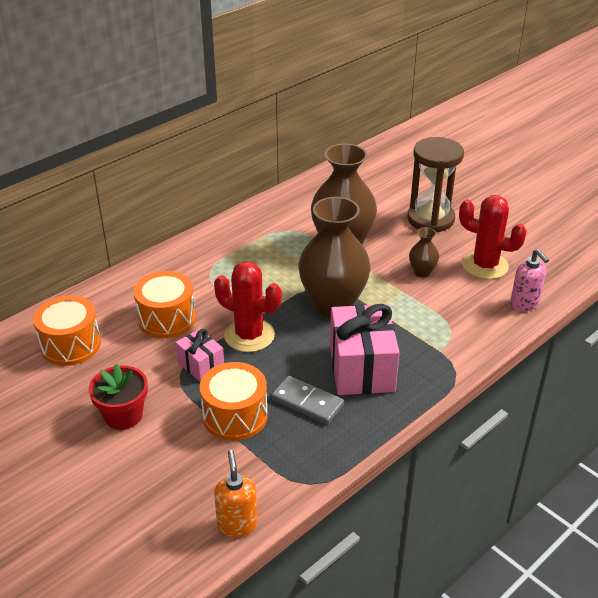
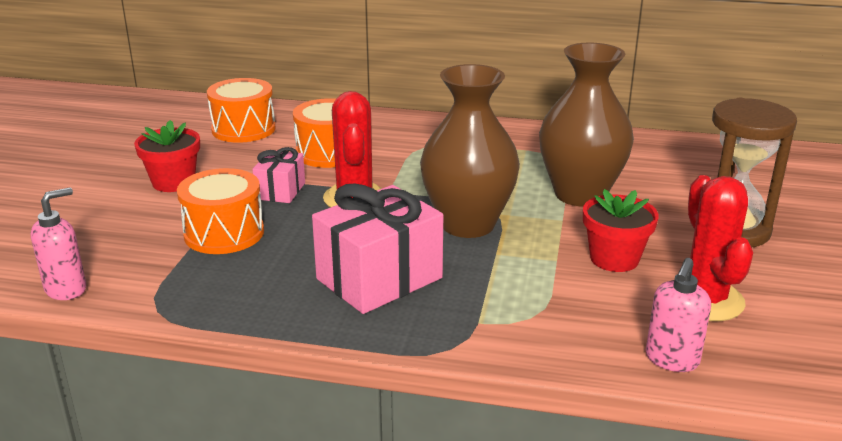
camera: 55 degrees right, 10 degrees down
orange soap dispenser [214,450,258,537] -> pink soap dispenser [31,187,86,300]
grey domino [271,376,344,425] -> none
brown vase [409,227,439,278] -> red flower pot [583,189,659,272]

